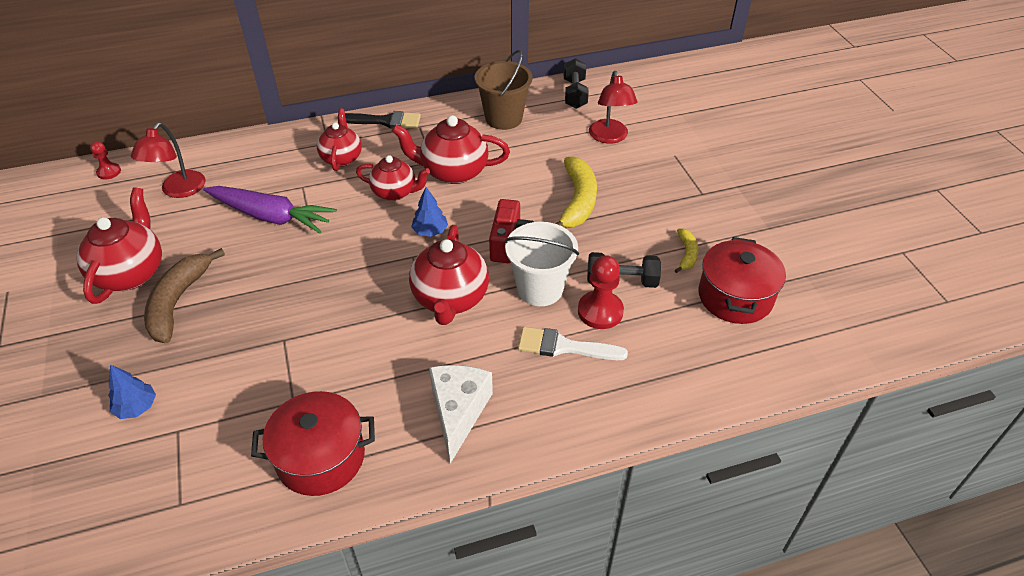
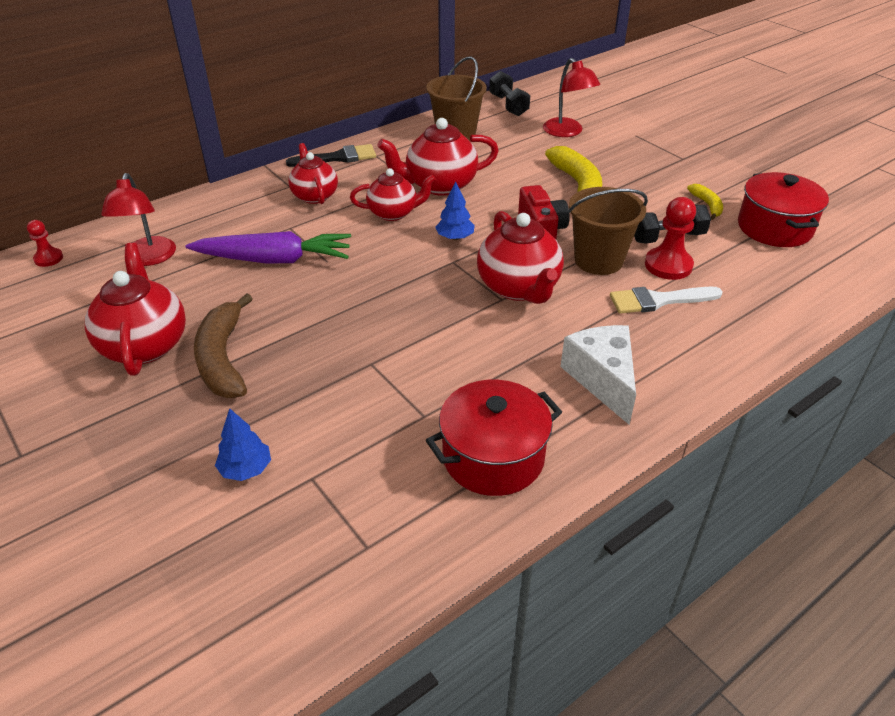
camera: 20 degrees left, 5 degrees down
white bucket [505,222,579,306] -> brown bucket [568,187,648,275]

